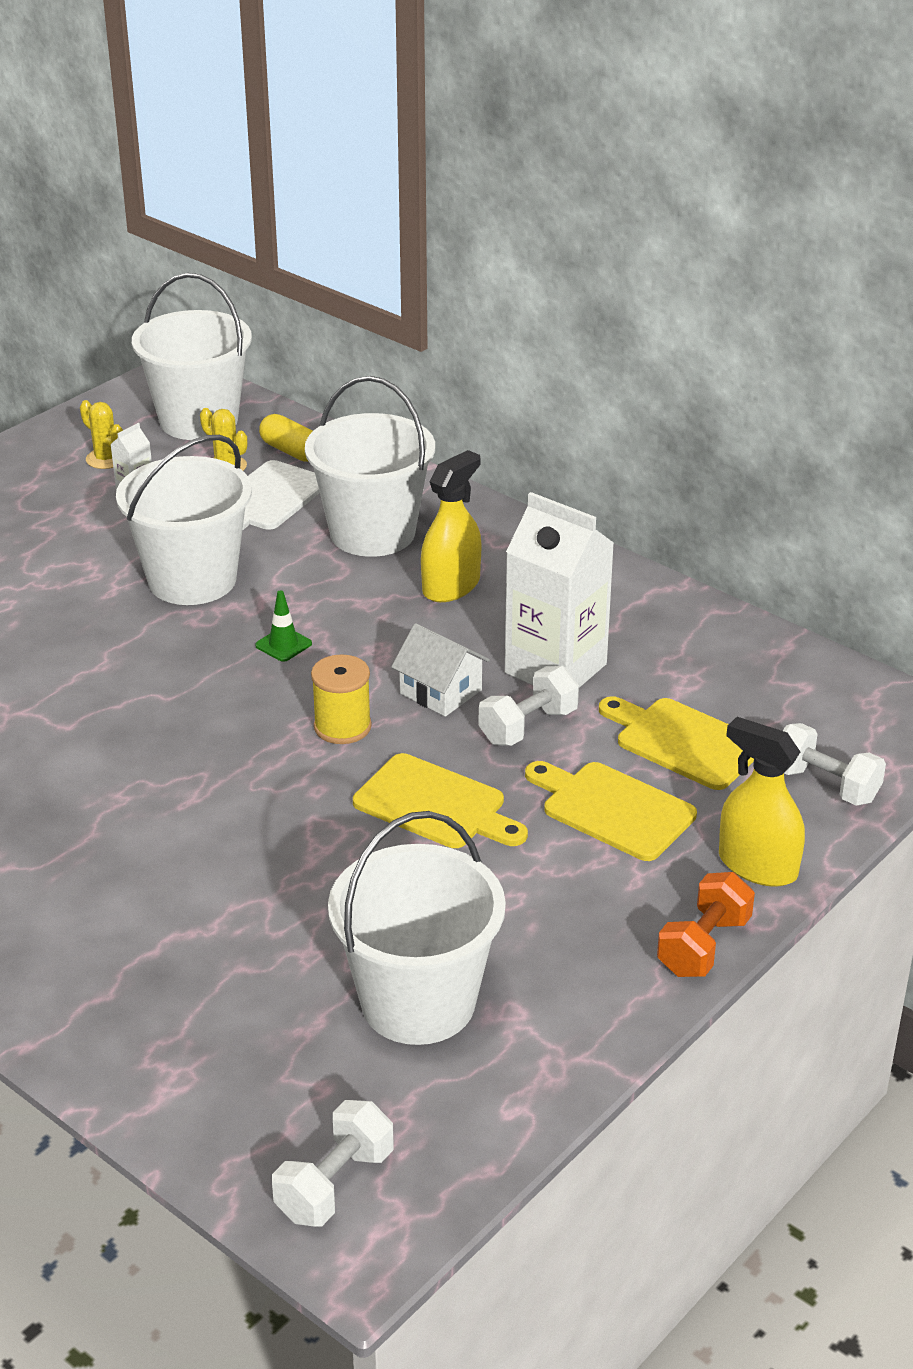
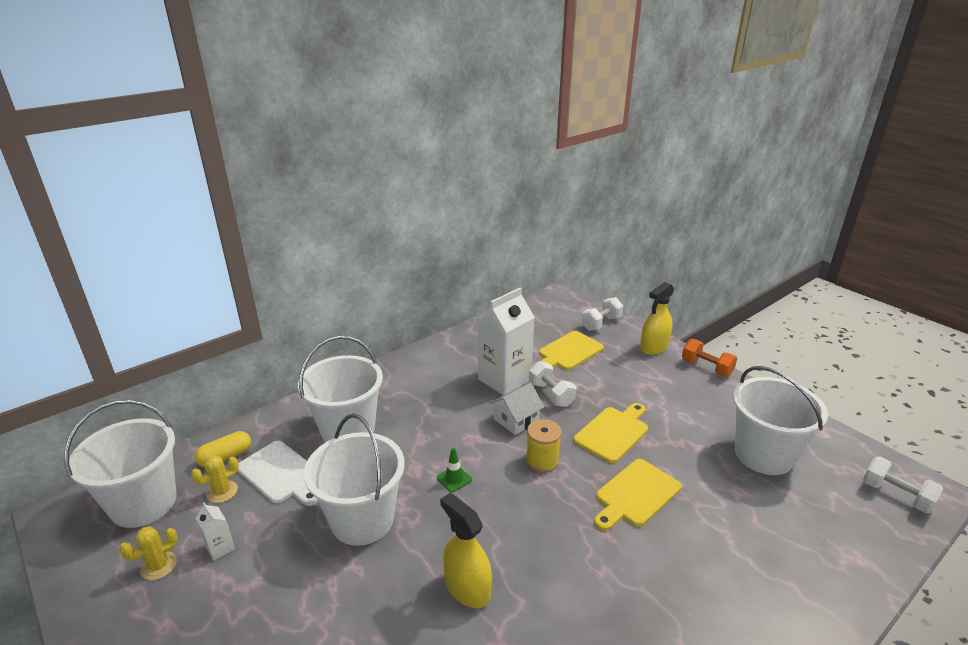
camera: 80 degrees left, 5 degrees down
yellow spray bottle [421,450,482,602] -> yellow spray bottle moved to [440,493,492,608]
yellow cutting board [525,761,697,861] -> yellow cutting board moved to [594,459,682,531]

